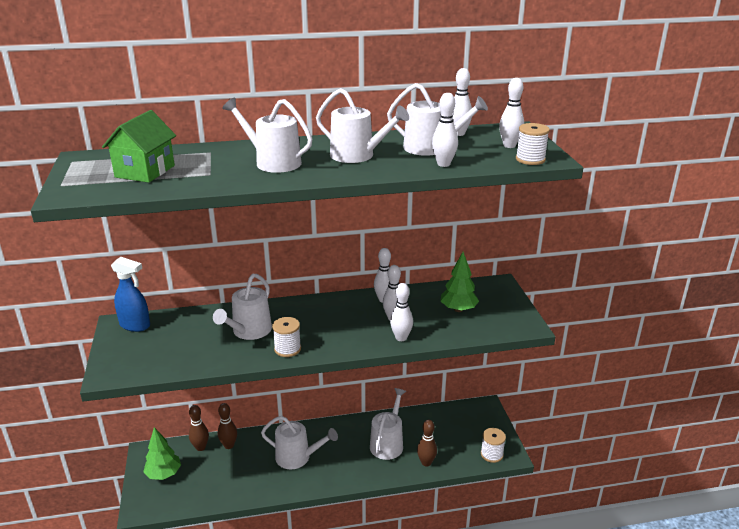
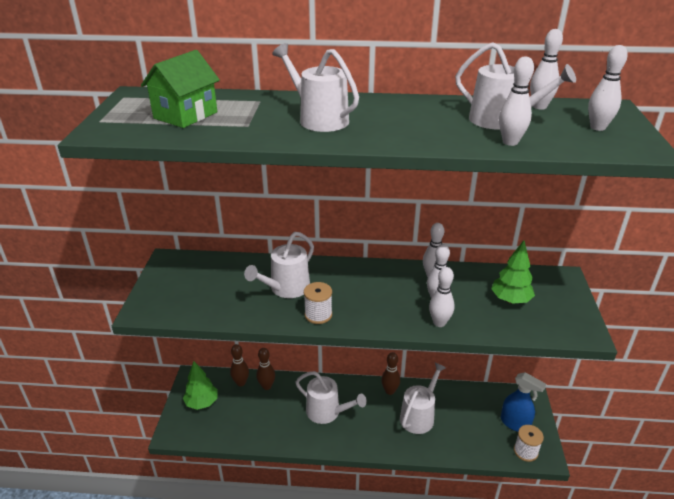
camera: 15 degrees right, 5 degrees up
blue spray bottle [111,257,150,332] -> blue spray bottle moved to [501,372,546,432]
white watering can [316,88,409,163] -> none
brown bowling pin [417,420,437,467] -> brown bowling pin moved to [381,352,400,395]
white spool [516,123,550,165] -> none

